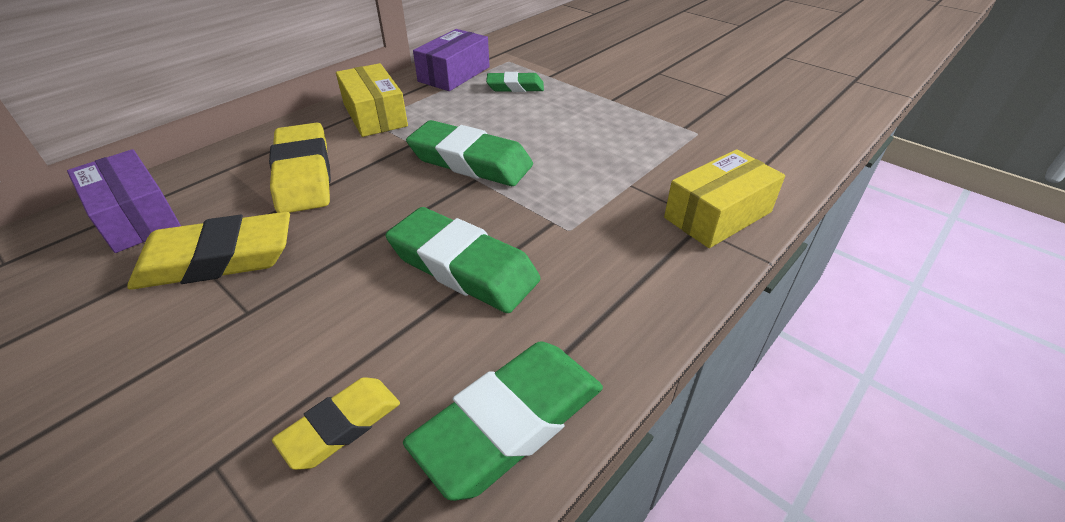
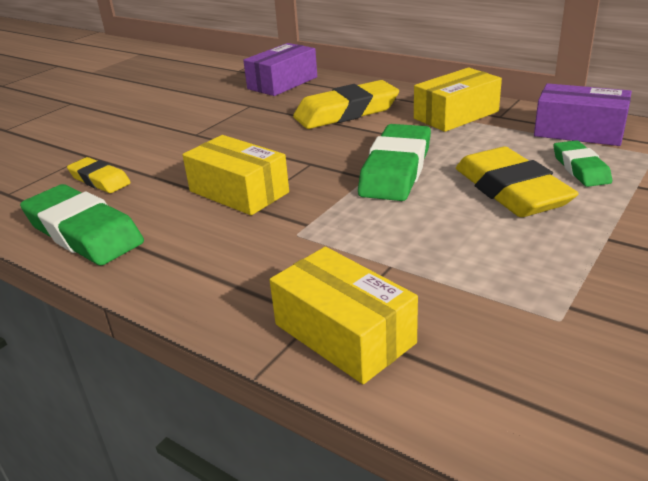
camera: 85 degrees right, 10 degrees down
yellow eraser [127,212,290,290] -> yellow eraser moved to [456,147,579,217]
green eraser [385,207,540,313] -> yellow box [182,135,289,215]

